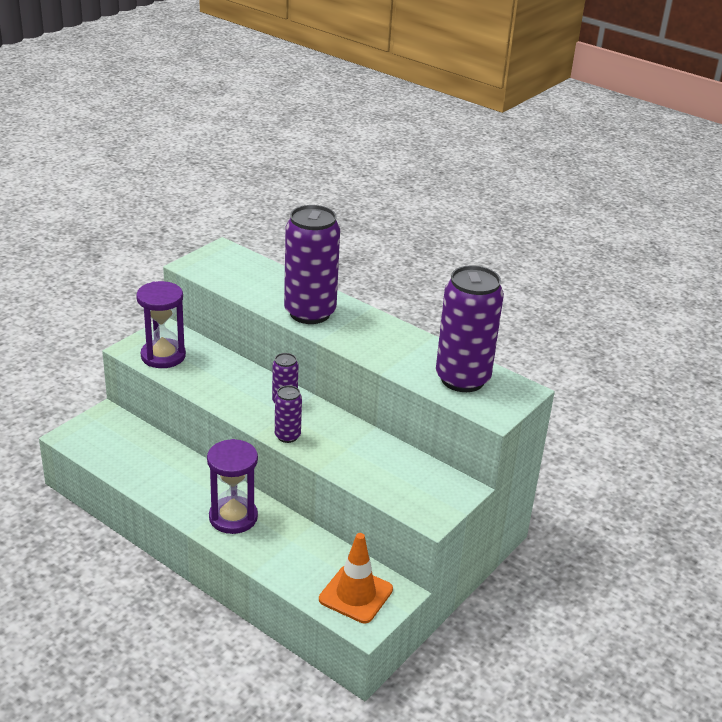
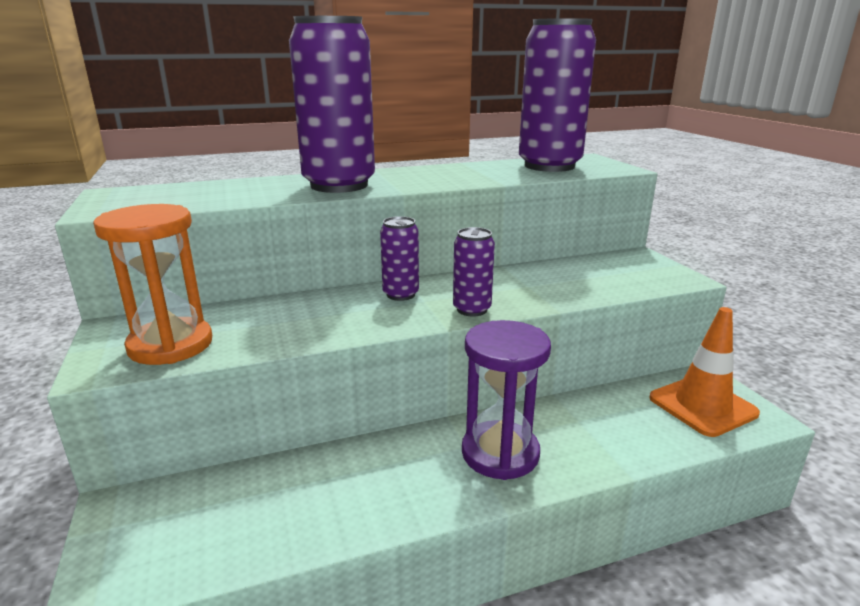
camera: 55 degrees left, 10 degrees down
purple hourglass [136,281,186,368] -> orange hourglass [93,204,212,365]

